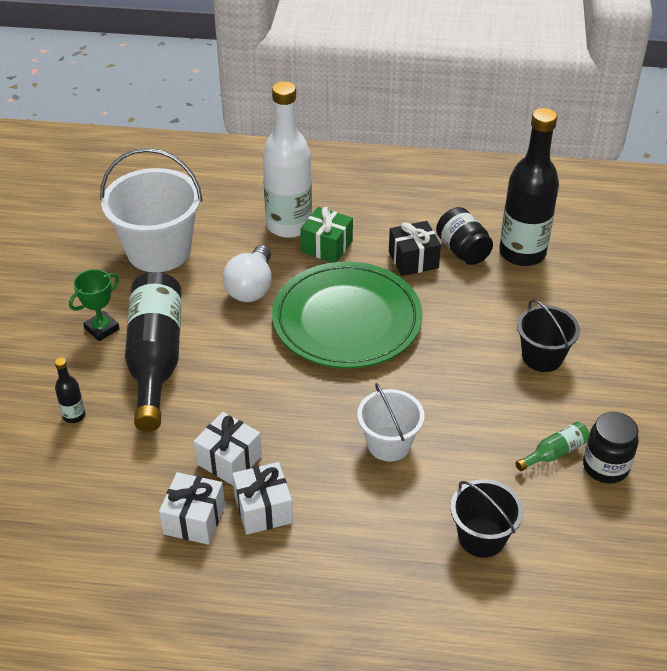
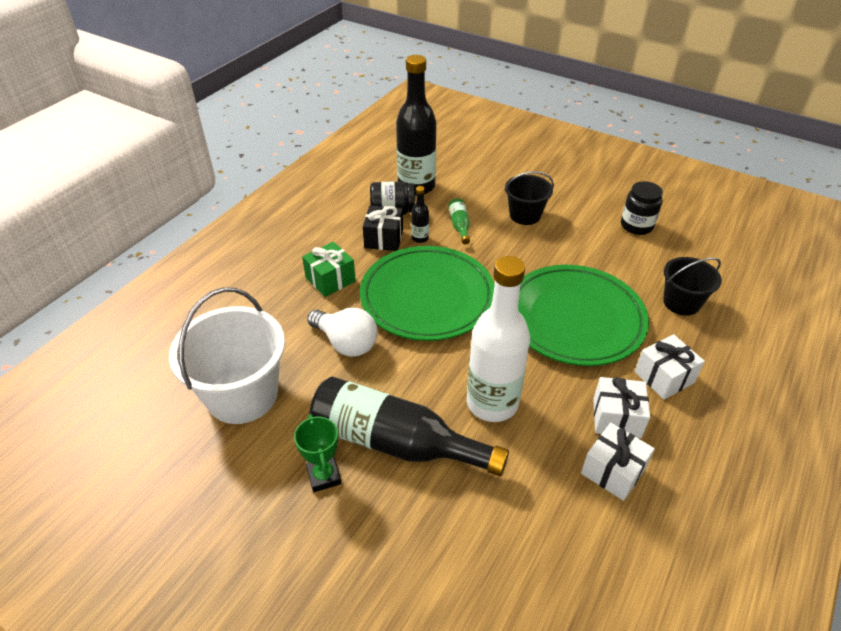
camera: 65 degrees left, 0 degrees up
black bottle [55,358,85,423] -> black bottle moved to [411,186,429,243]
white gift [194,412,262,485] -> white gift moved to [635,334,705,400]
white bottle [262,81,312,238] -> white bottle moved to [467,256,530,422]
white bucket [357,383,425,461] -> green plate [518,265,649,366]
green bottle [515,421,590,471] -> green bottle moved to [448,198,470,244]

